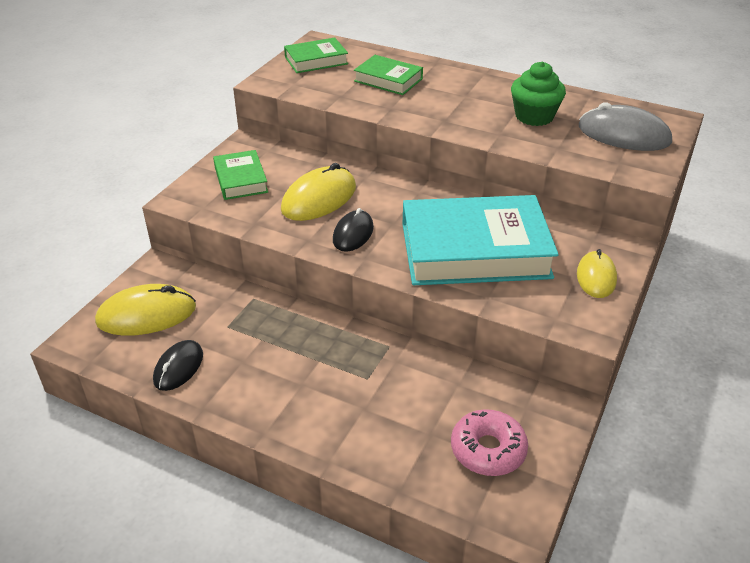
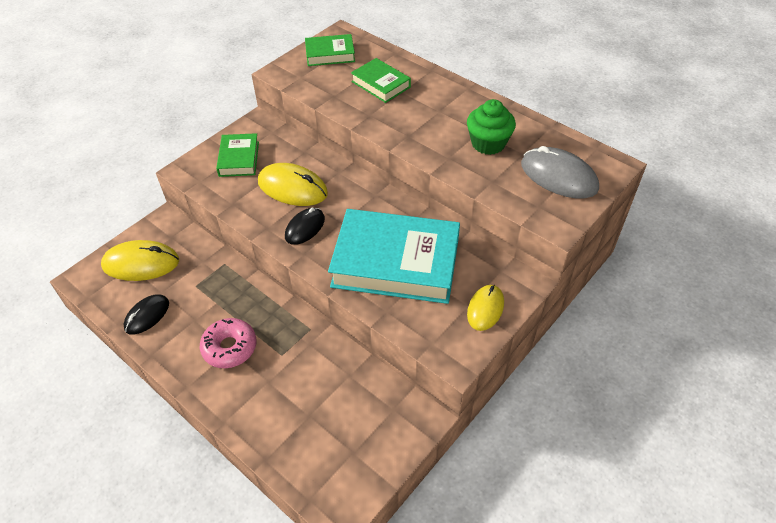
camera: 15 degrees right, 10 degrees up
yellow mouse [281,163,356,221] -> yellow mouse turned 60 degrees clockwise [258,163,328,206]
pink donut [451,409,528,476] -> pink donut moved to [200,318,257,368]

